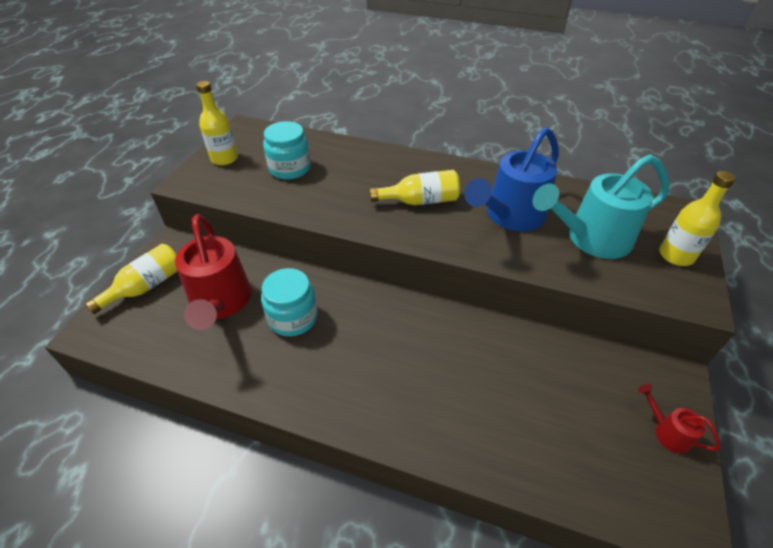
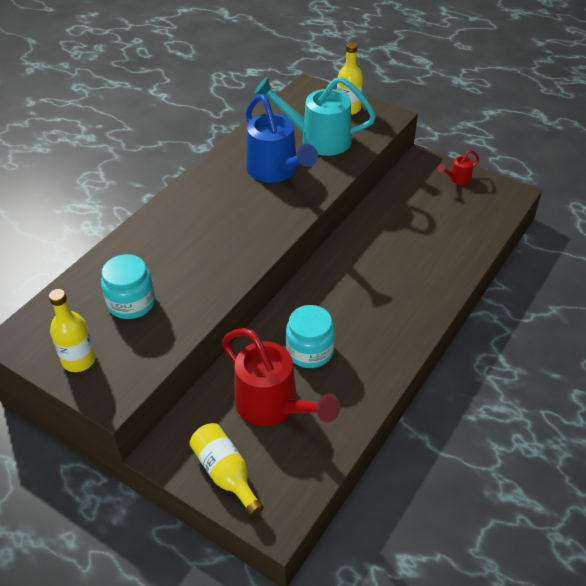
camera: 75 degrees left, 0 degrees up
red watering can [175,214,251,330] -> red watering can turned 45 degrees clockwise [222,328,340,426]
yellow bottle [370,170,460,205] -> none
turquoise watering can [532,154,669,259] -> turquoise watering can turned 105 degrees clockwise [254,77,376,156]

